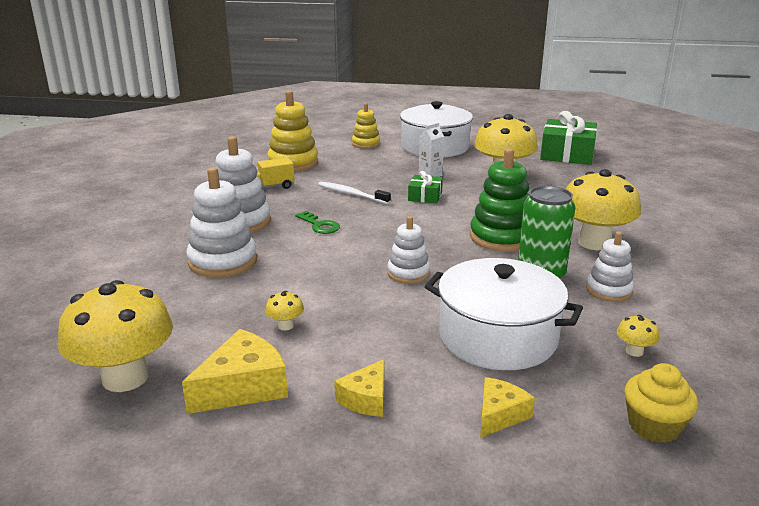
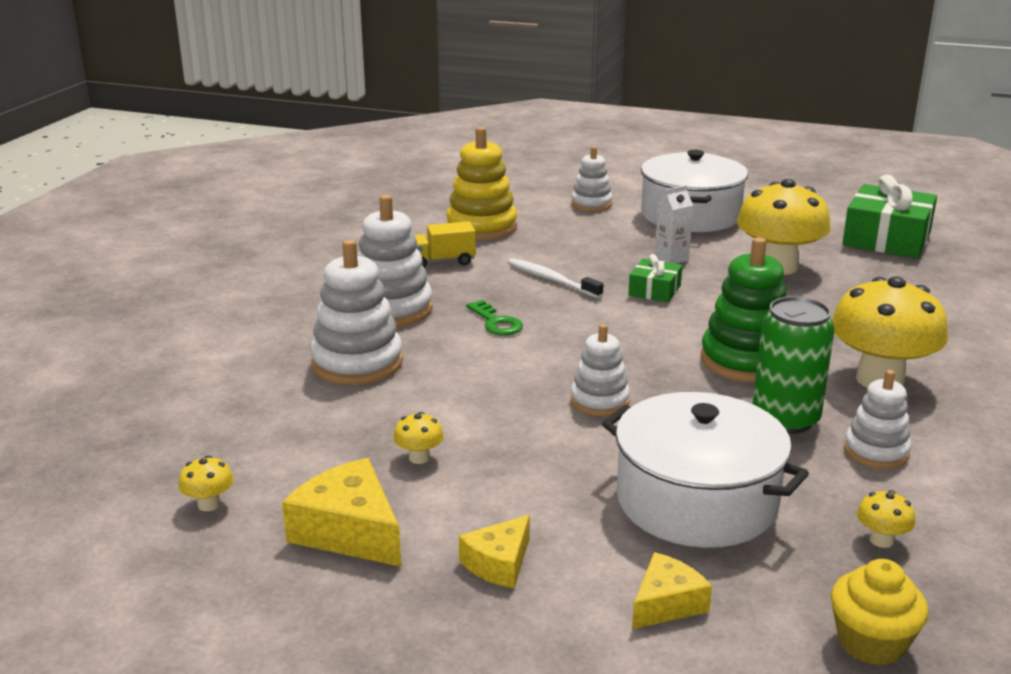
camera: 10 degrees right, 0 degrees up
yellow mushroom [58,280,173,392] -> yellow mushroom [179,456,234,511], size x0.40
yellow cheese [182,329,288,414] -> yellow cheese turned 105 degrees counterclockwise [282,458,401,567]
yellow stacking toy [352,103,380,149] -> white stacking toy [571,146,613,211]

